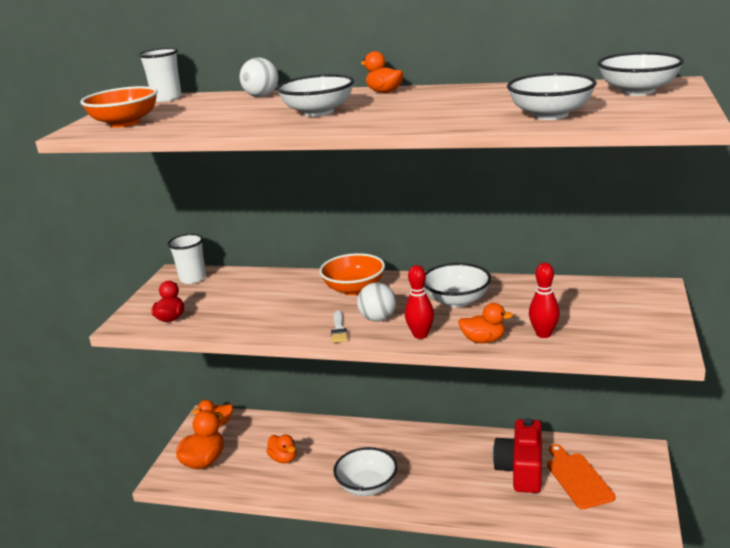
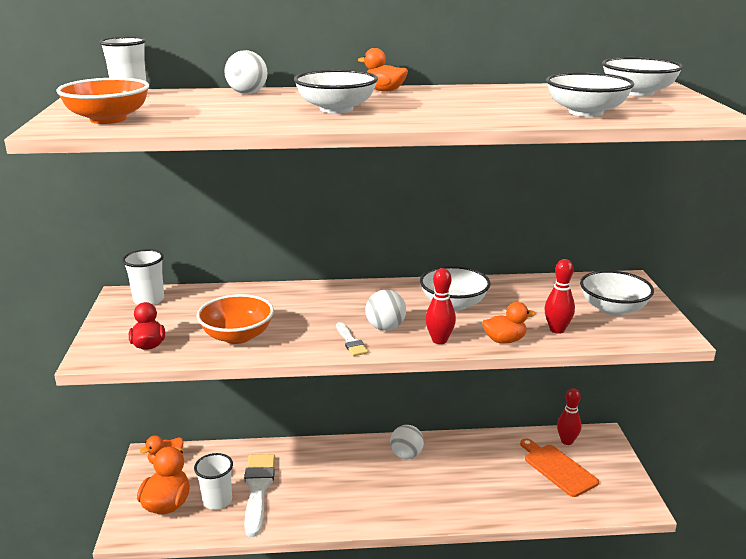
camera: 20 degrees left, 0 degrees up
orange duck [266,435,296,464] -> white brush [244,454,275,537]
orange bowl [319,253,385,295] -> orange bowl moved to [197,294,274,344]
white bowl [333,447,397,496] -> white bowl moved to [580,270,654,316]
red camera [493,418,542,493] -> none
none -> white cup [194,453,233,510]
none -> white ball [390,425,424,459]
none -> red bowling pin [557,388,582,445]

